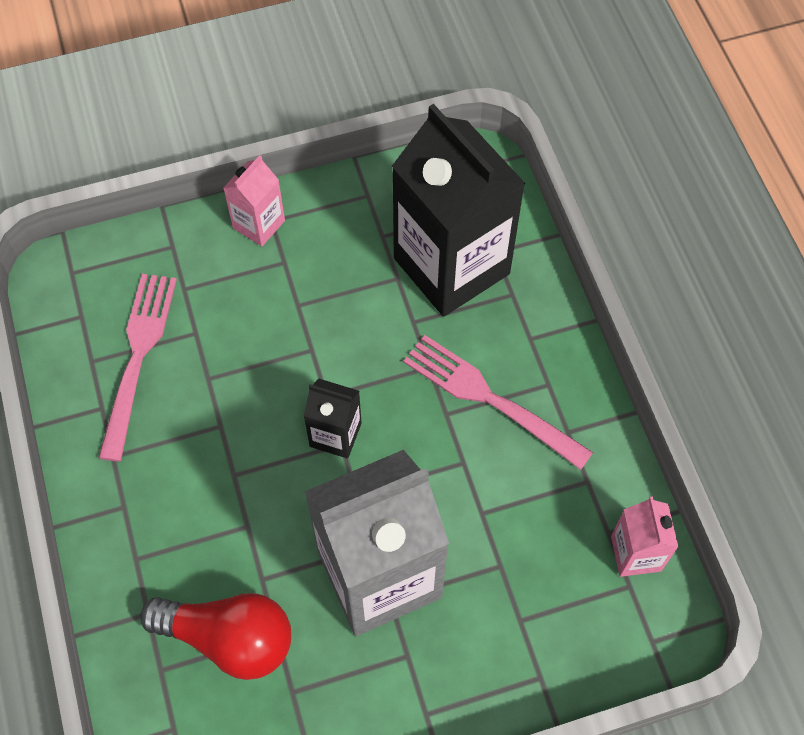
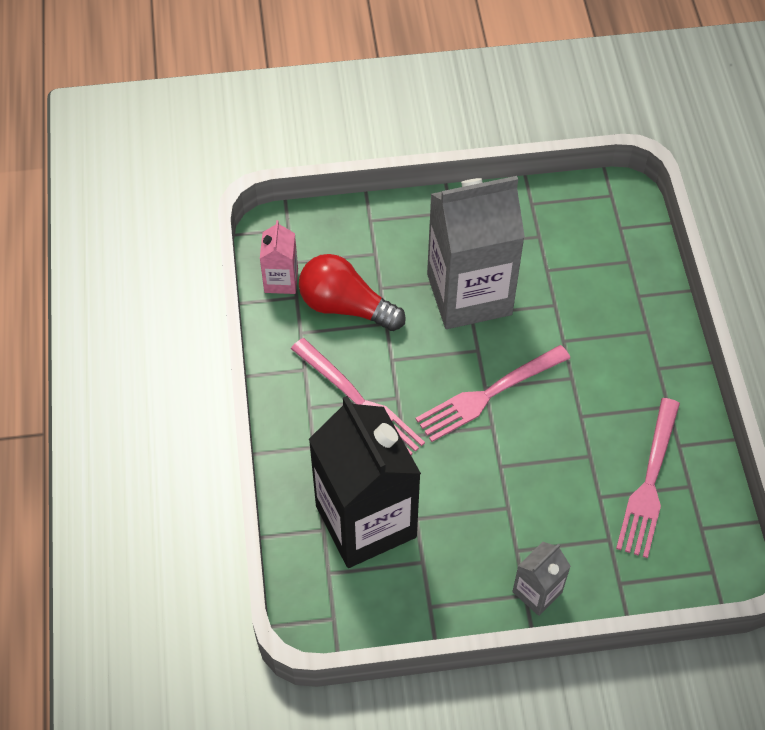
camera: 170 degrees left, 5 degrees down
red light bulb [140,593,291,680] -> red light bulb moved to [299,254,406,331]
pink carton [224,155,285,246] -> grey carton [512,542,571,616]
black carton [304,379,362,459] -> pink fork [415,345,570,442]

